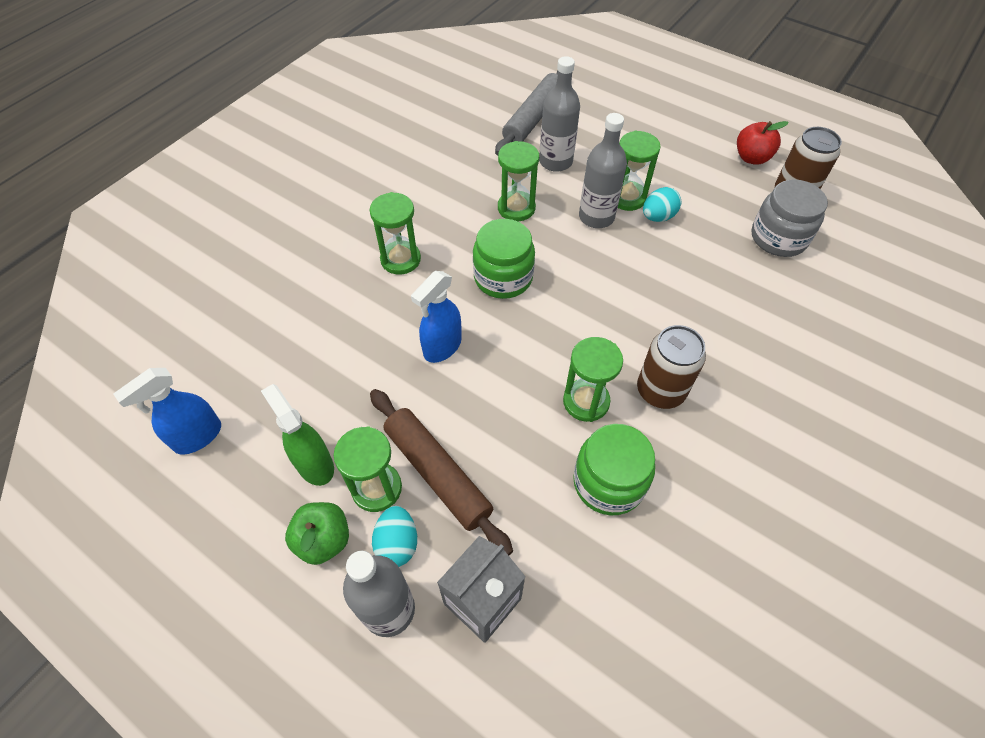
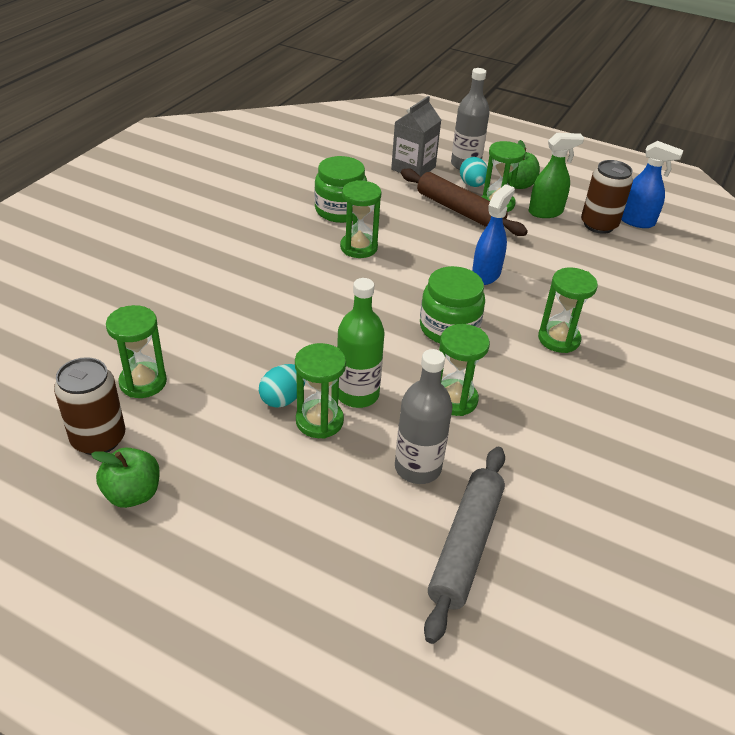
camera: 170 degrees right, 15 degrees down
blue spray bottle [113,368,221,455] -> blue spray bottle turned 75 degrees clockwise [621,141,684,228]
green spray bottle [261,384,334,486] -> green spray bottle turned 60 degrees counterclockwise [529,133,584,218]
grey bottle [579,113,627,228] -> green bottle [337,278,385,408]
brown can [637,325,706,409] -> brown can moved to [581,160,633,234]
red apple [737,121,789,165] -> green apple [91,448,160,508]
grey jar [752,179,828,257] -> green hourglass [106,305,167,398]

